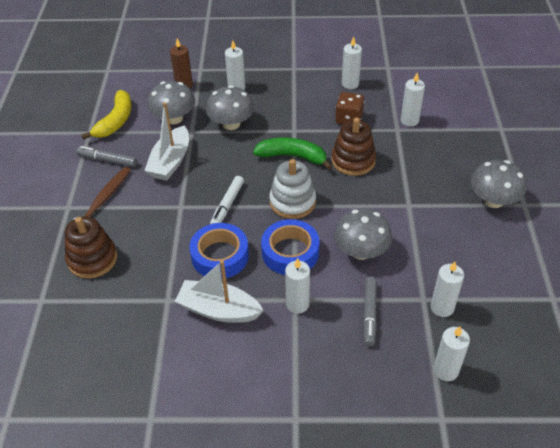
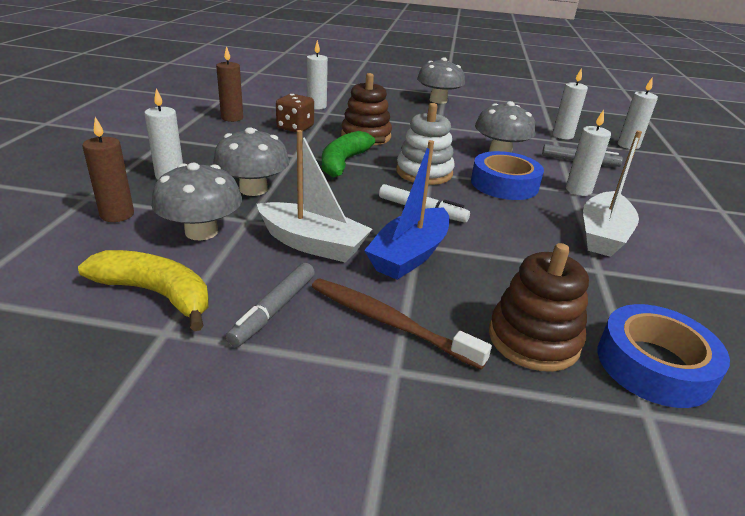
camera: 85 degrees left, 15 degrees down
blue tape [189,223,249,278] -> blue tape moved to [598,304,730,408]
white candle [342,36,362,89] -> brown candle [216,46,243,122]
none -> blue boat [364,140,449,280]

